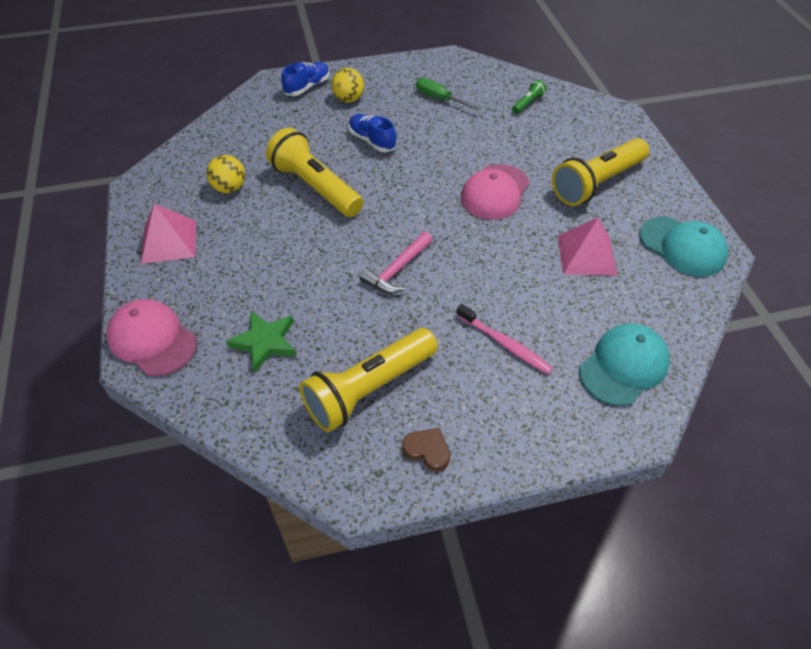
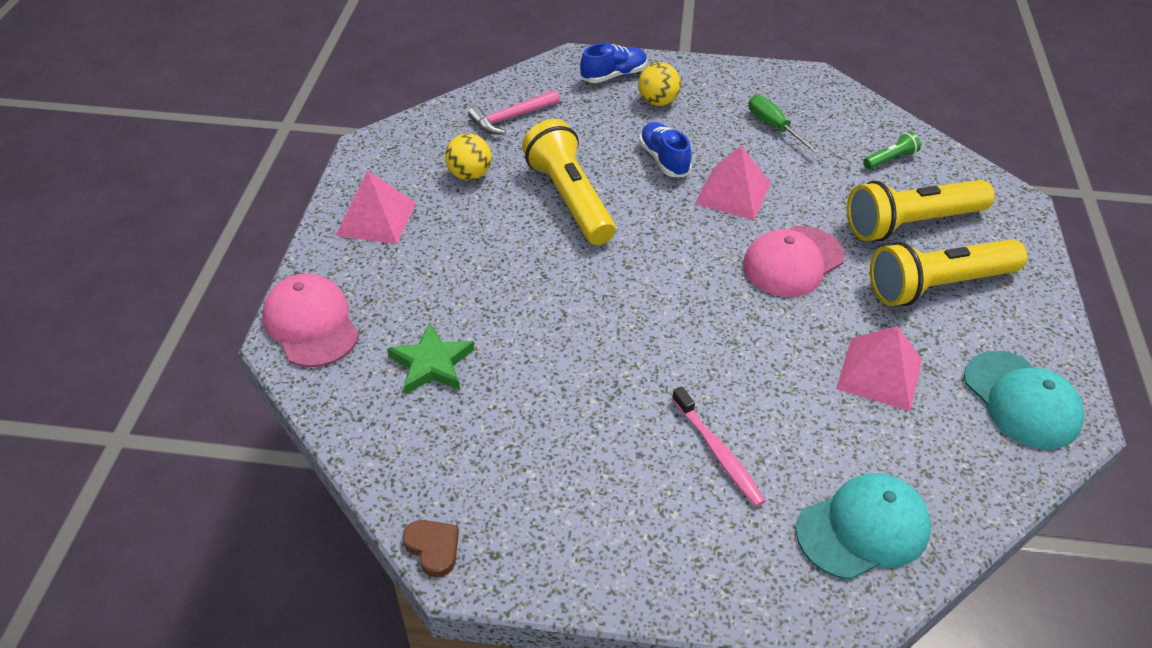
camera: 20 degrees right, 5 degrees down
yellow flashlight [299,328,438,432] -> yellow flashlight moved to [847,180,995,241]
pink hammer [360,231,433,294] -> pink hammer moved to [468,90,560,135]
brown heart [402,428,450,471] -> brown heart moved to [403,520,459,577]
none -> pink pyramid [695,146,771,220]

